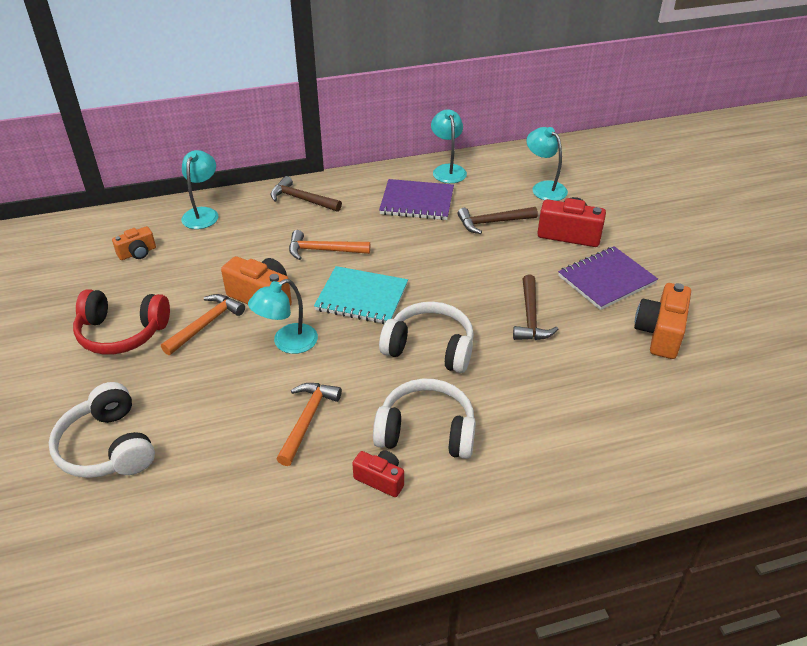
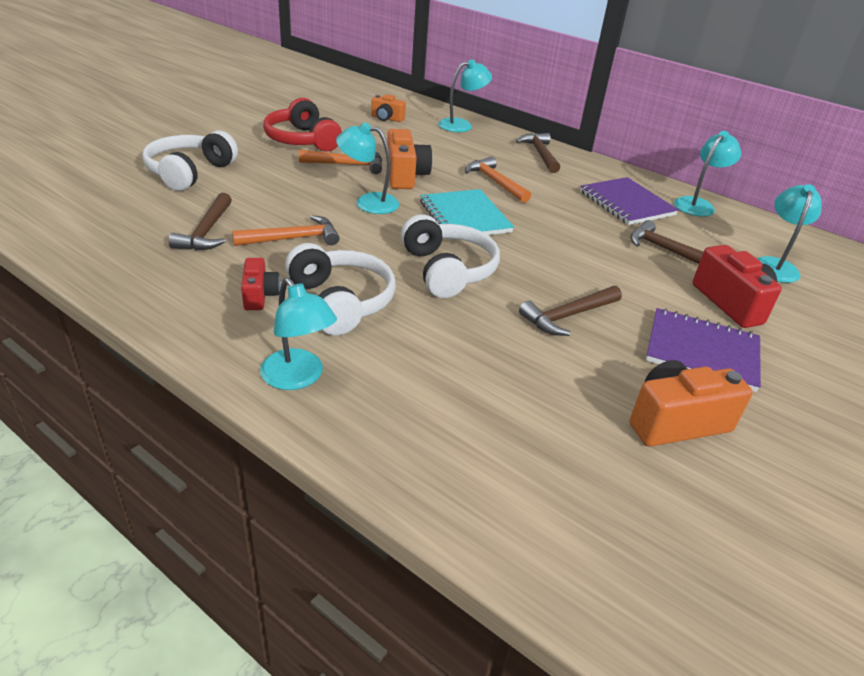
camera: 50 degrees right, 5 degrees down
none -> brown hammer [169,193,232,251]
none -> turquoise lamp [260,278,337,390]

